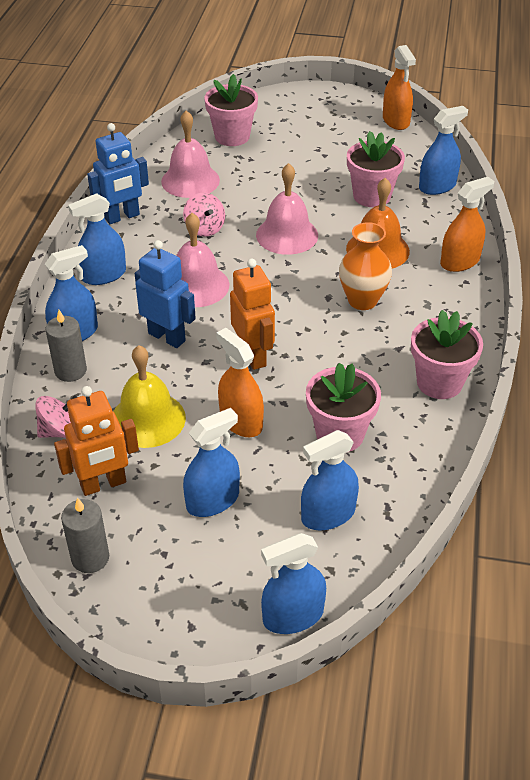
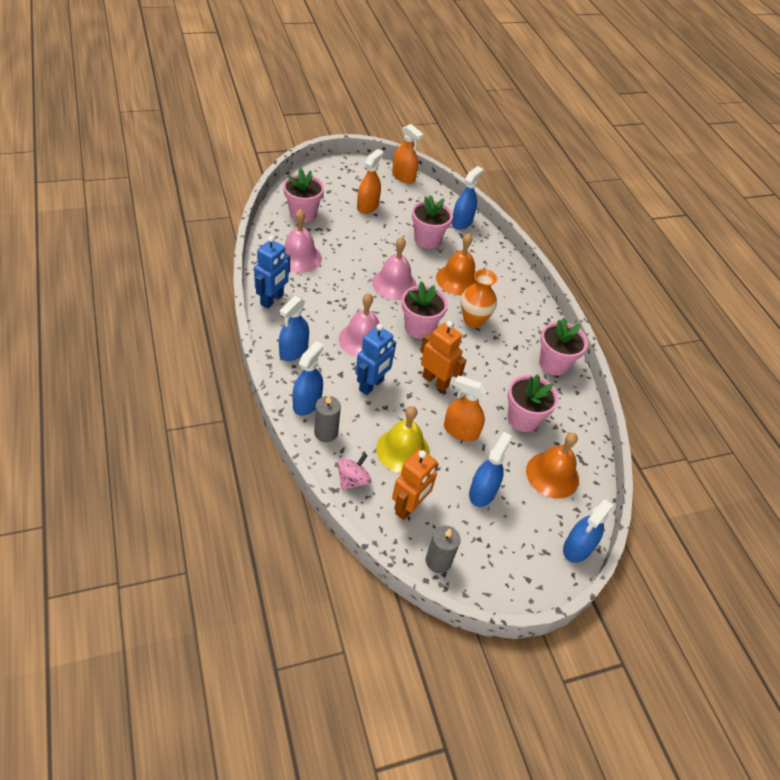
camera: 35 degrees left, 5 degrees up
blue robot [135,240,196,348] -> blue robot turned 120 degrees clockwise [355,324,396,395]
pink spinning top [183,192,225,237] -> none
blue spray bottle [301,430,359,530] -> orange bell [526,432,579,499]
orange spray bottle [440,177,494,272] -> orange spray bottle moved to [357,149,383,214]
none -> pink flower pot [402,281,448,339]

